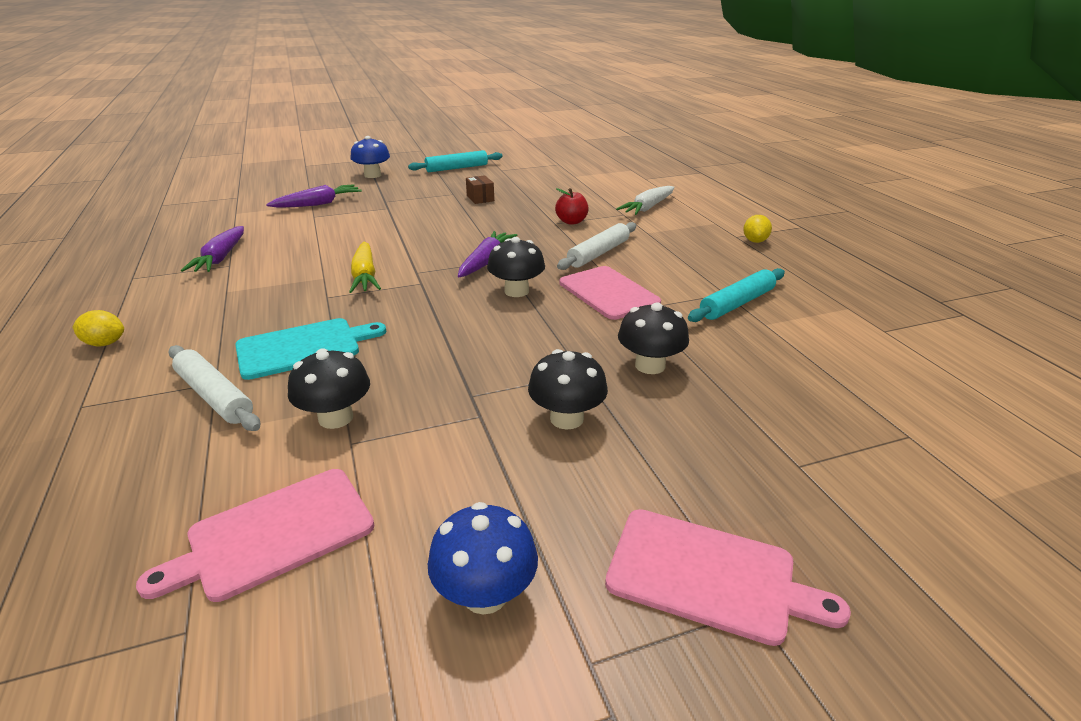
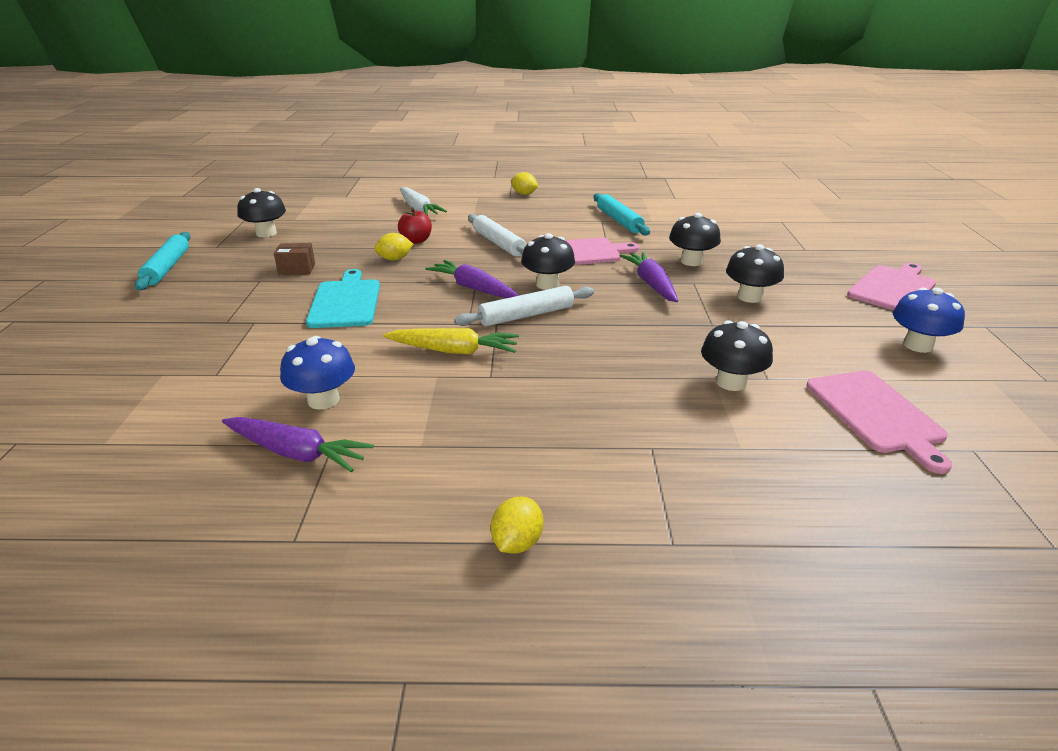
camera: 70 degrees left, 0 degrees up
white rolling pin [168,345,260,431] -> white rolling pin moved to [454,286,594,327]
turquoise cutting board [235,318,386,380] -> turquoise cutting board moved to [306,269,380,328]
purple carrot [266,184,362,208] -> purple carrot moved to [619,252,678,302]
blue mushroom [350,136,390,178] -> blue mushroom moved to [280,336,355,410]
none -> black mushroom [237,188,286,237]
none -> yellow lemon [374,233,414,261]

